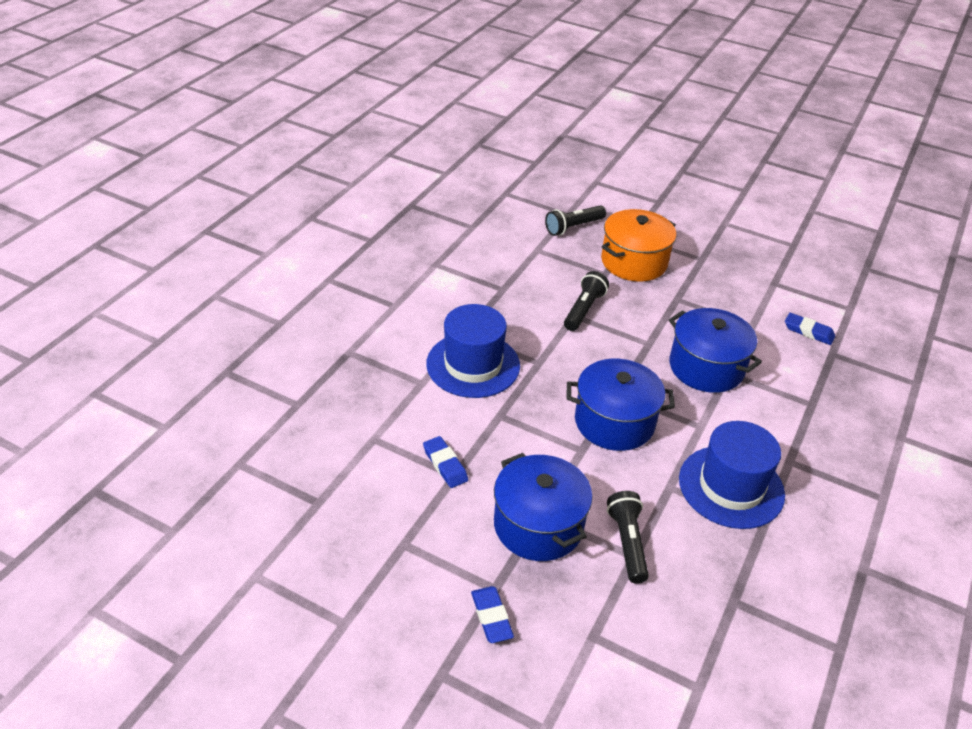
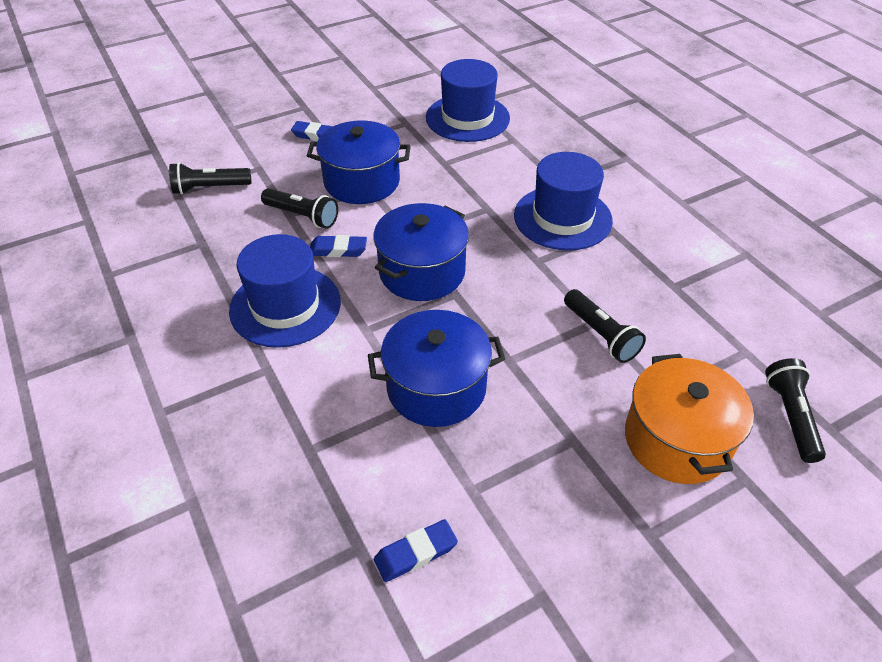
camera: 125 degrees right, 5 degrees up
blue eraser [423,436,468,488] -> blue eraser moved to [310,235,367,257]
none -> black flashlight [169,162,251,195]
none -> blue hat [426,59,510,142]

